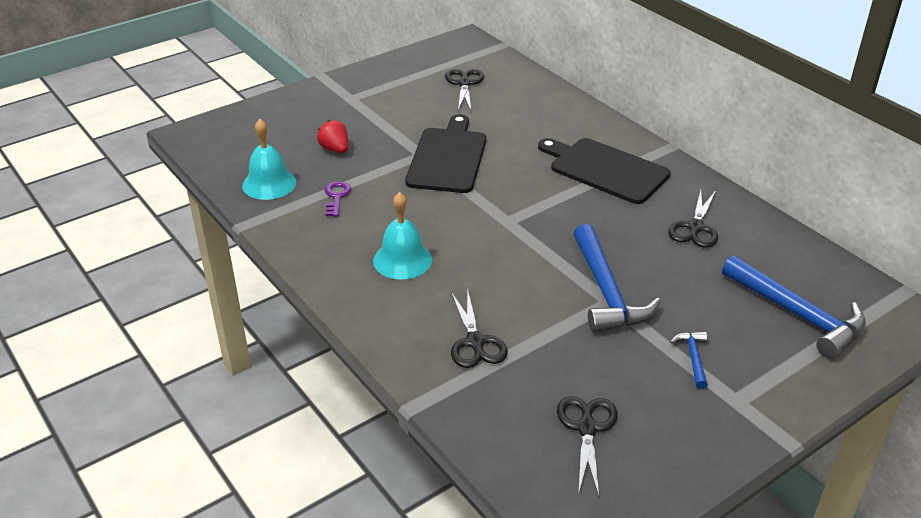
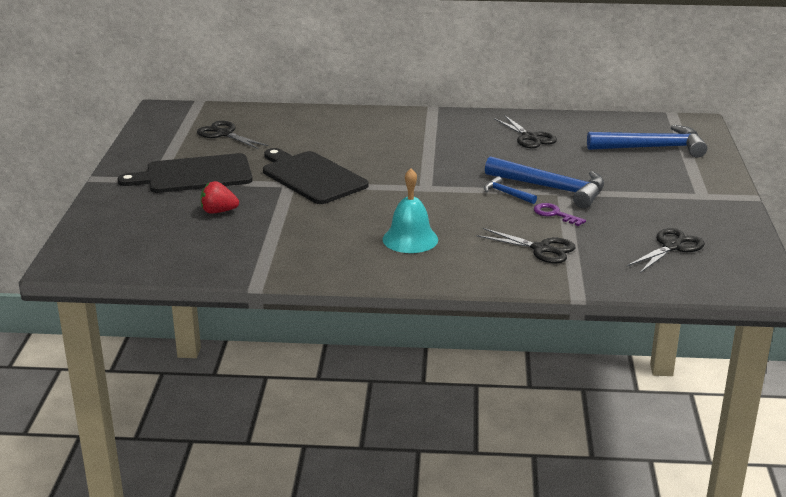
camera: 50 degrees left, 10 degrees down
turquoise bell [242,119,296,200] -> none
purple key [325,181,351,217] -> purple key moved to [534,203,586,226]
black cutting board [538,138,671,204] -> black cutting board moved to [117,153,253,193]
black scissors [557,396,618,496] -> black scissors turned 90 degrees clockwise [627,228,705,273]
blue hammer [670,332,708,389] -> blue hammer moved to [484,176,537,204]

